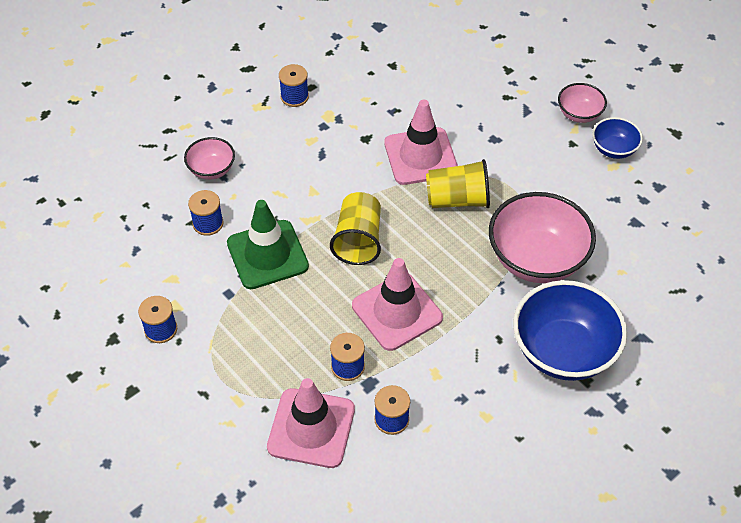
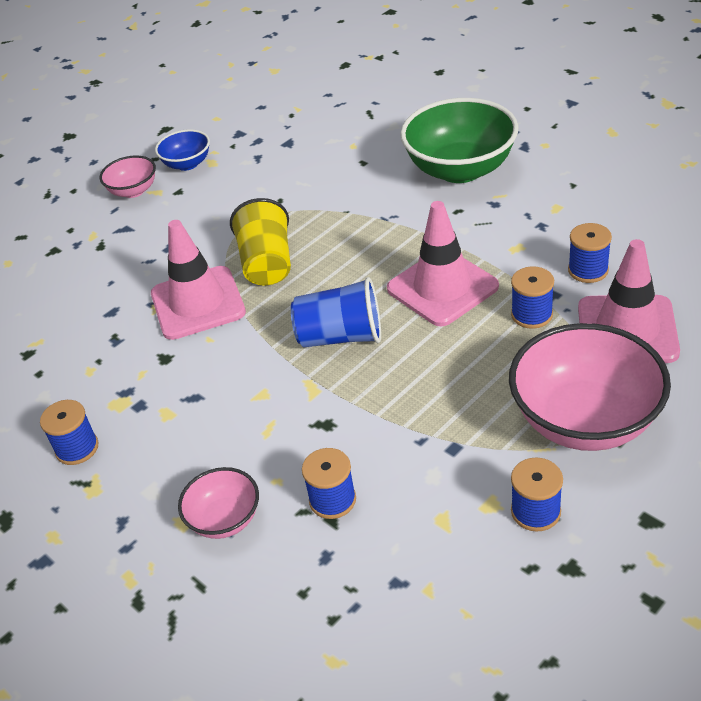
camera: 90 degrees left, 10 degrees down
green traffic cone [227,200,309,289] -> none
yellow cup [330,192,381,265] -> blue cup [291,277,381,347]
pink bowl [489,192,596,283] -> pink bowl moved to [509,323,671,451]
blue bowl [513,280,627,381] -> green bowl [400,98,518,183]

